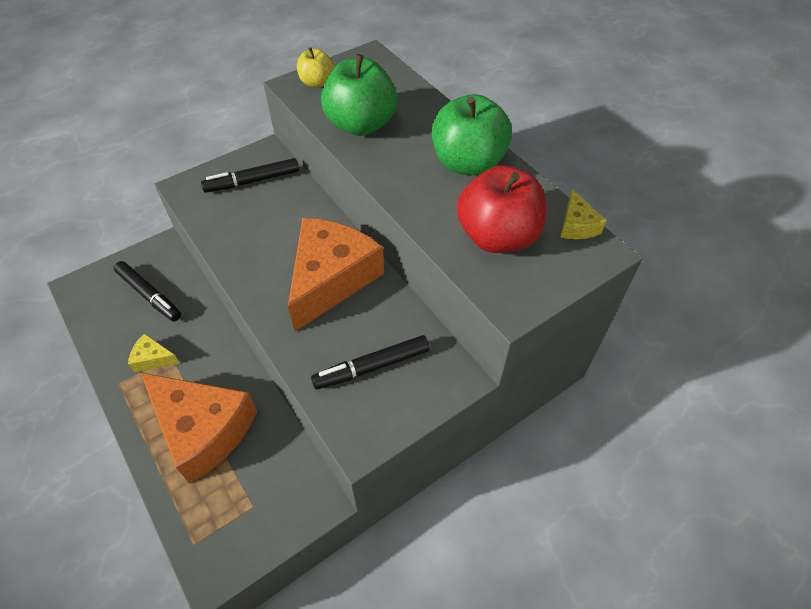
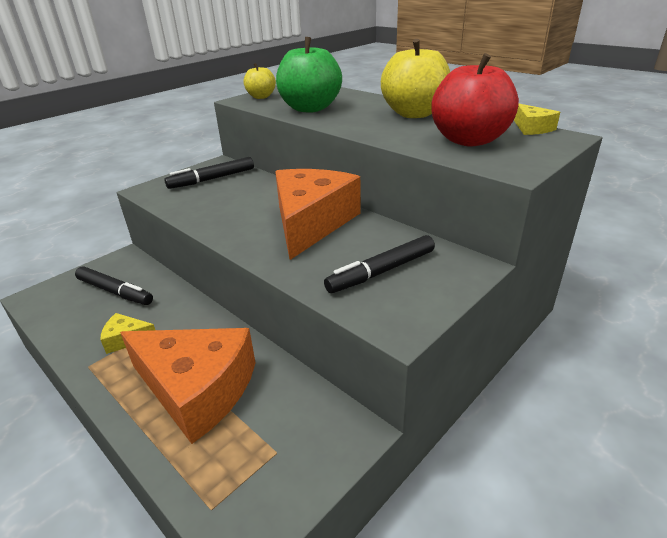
camera: 10 degrees left, 20 degrees down
green apple [432,94,512,175] -> yellow apple [381,39,450,118]

